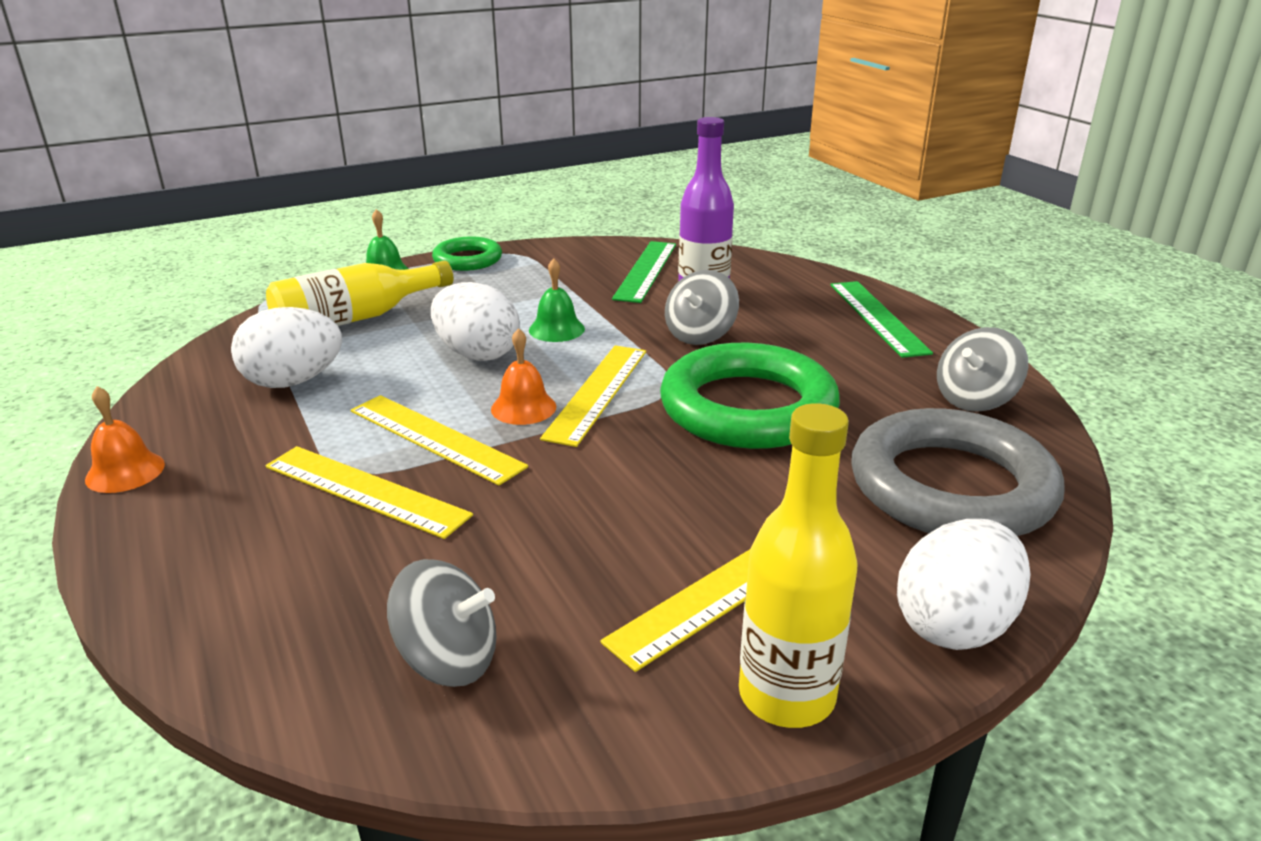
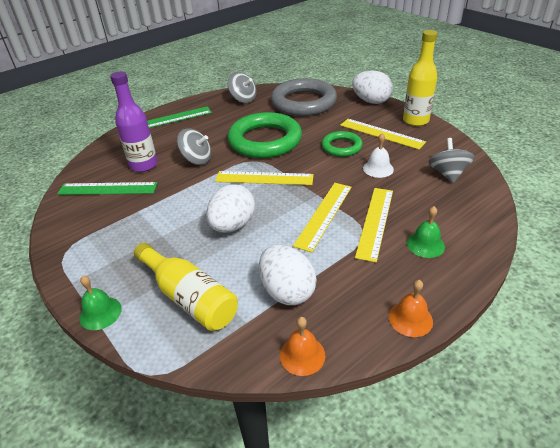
camera: 100 degrees left, 10 degrees up
green ring [432,237,502,271] -> green ring moved to [321,131,363,157]
orange bell [491,328,556,425] -> orange bell moved to [280,317,325,376]
green bell [529,258,585,342] -> green bell moved to [407,206,445,258]
none -> white bell [363,133,394,178]

